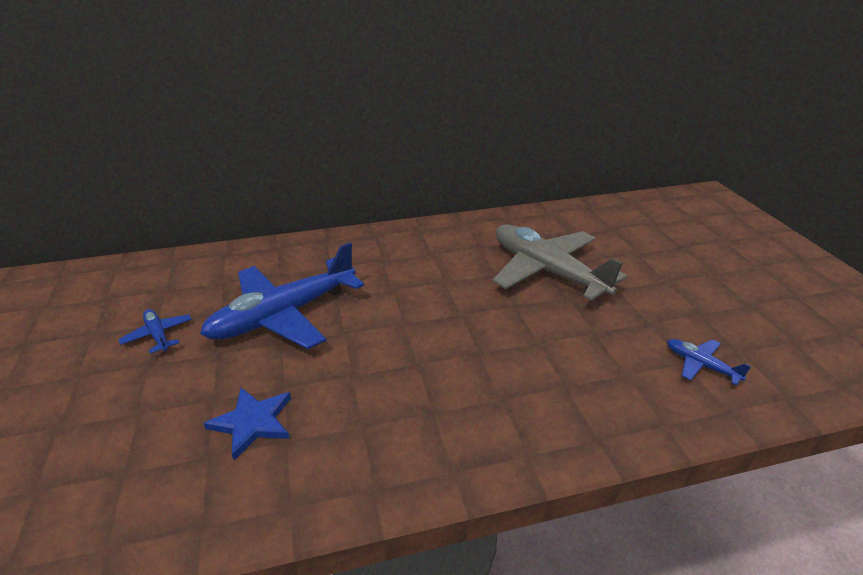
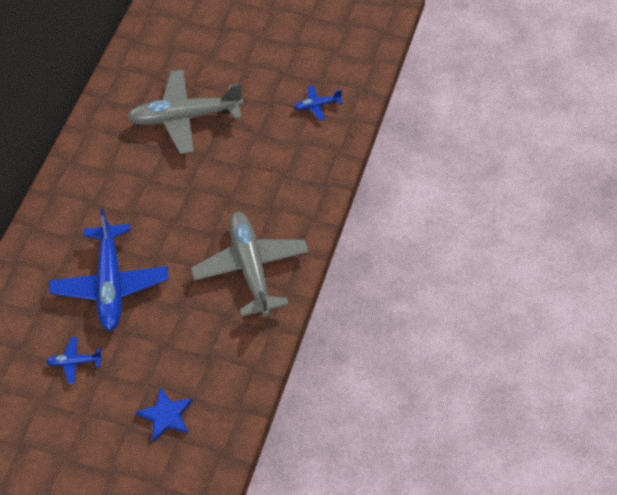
camera: 55 degrees left, 20 degrees up
blue star [204,388,291,460] -> blue star moved to [136,388,193,442]
none -> grey plane [191,212,309,317]

